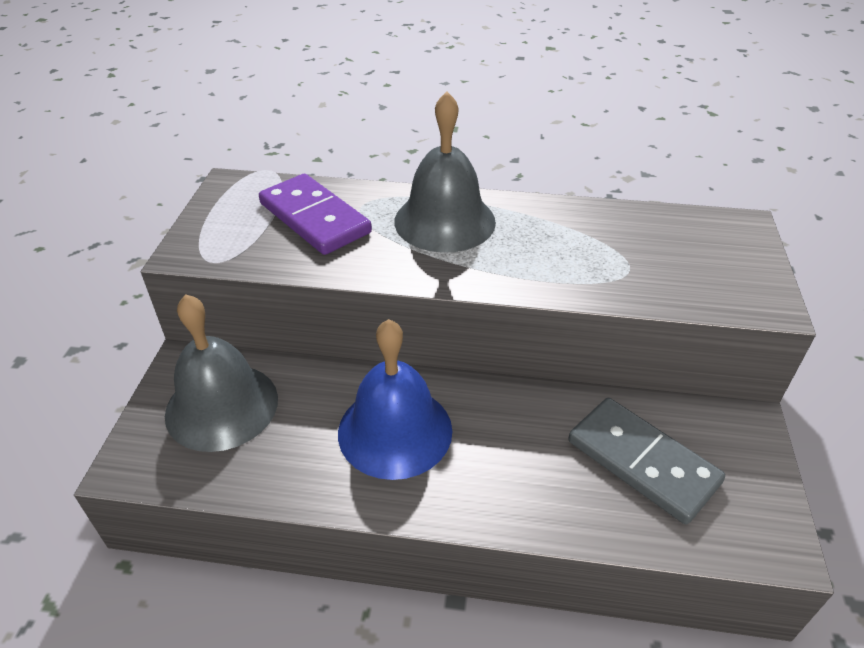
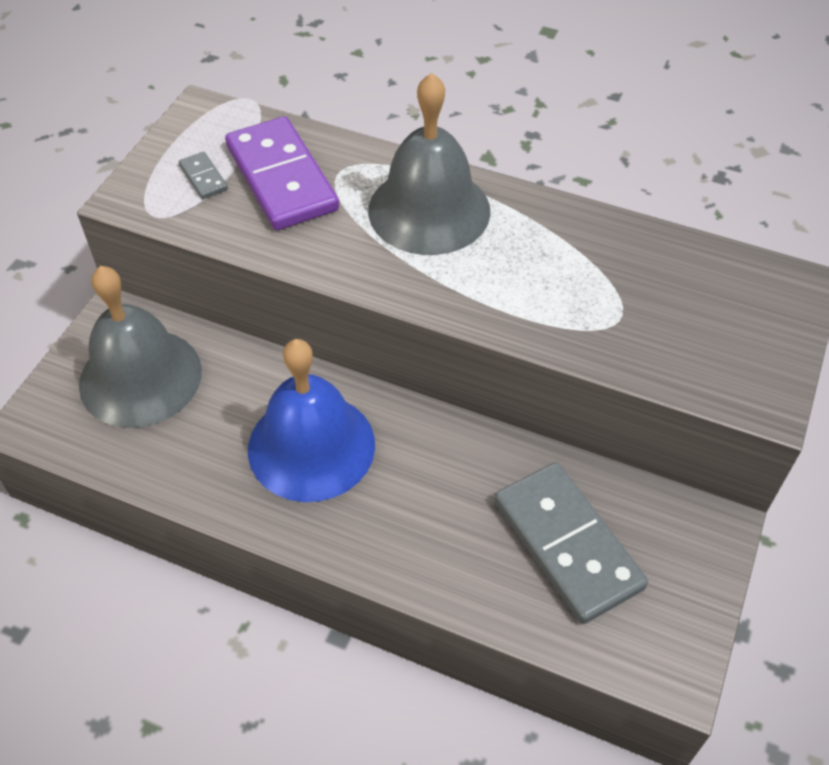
camera: 15 degrees right, 10 degrees up
none -> grey domino [179,152,228,199]

